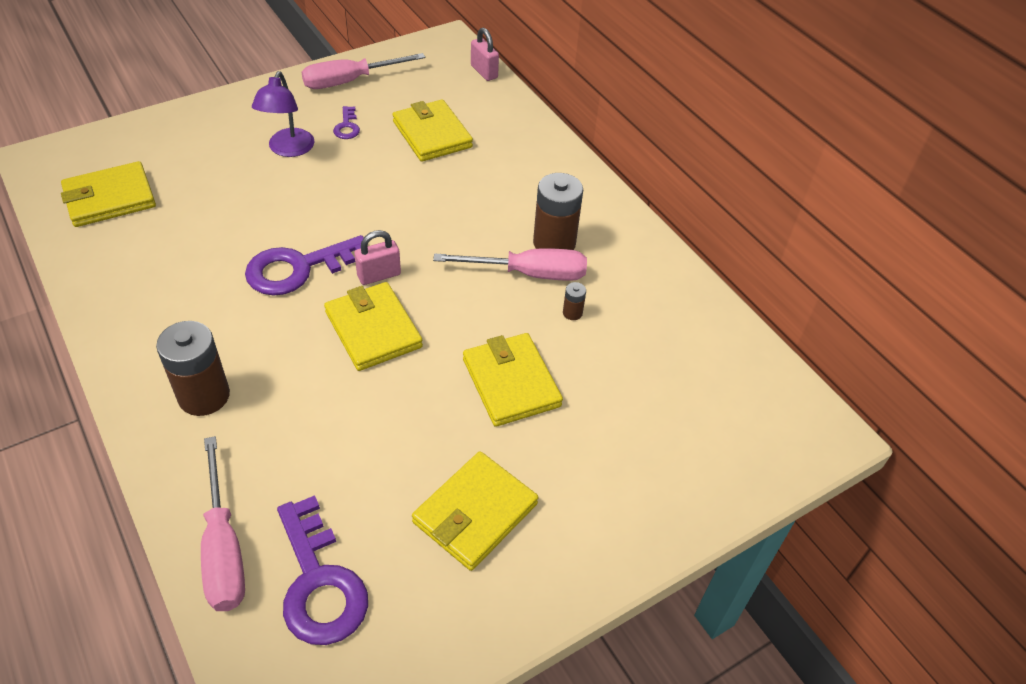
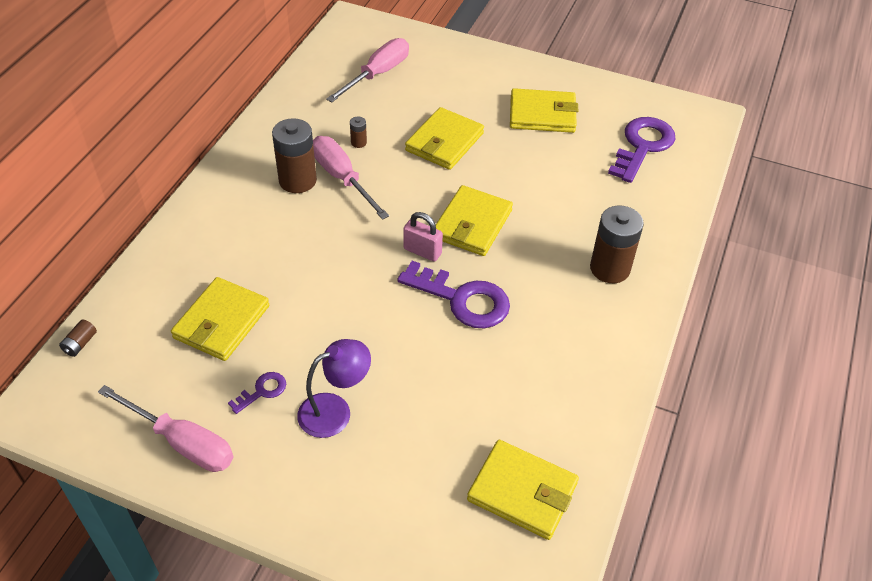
camera: 125 degrees left, 0 degrees up
pink screwdriver [201,436,245,611] -> pink screwdriver moved to [326,38,409,102]
pink padlock [471,27,499,81] -> brown battery [59,320,97,357]

